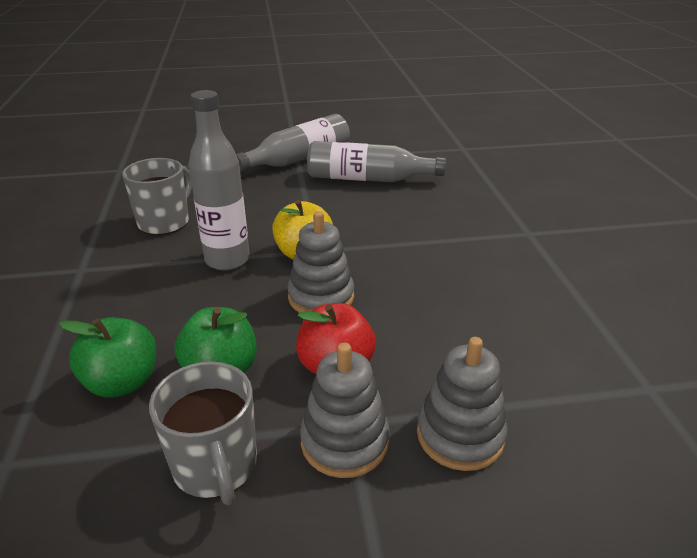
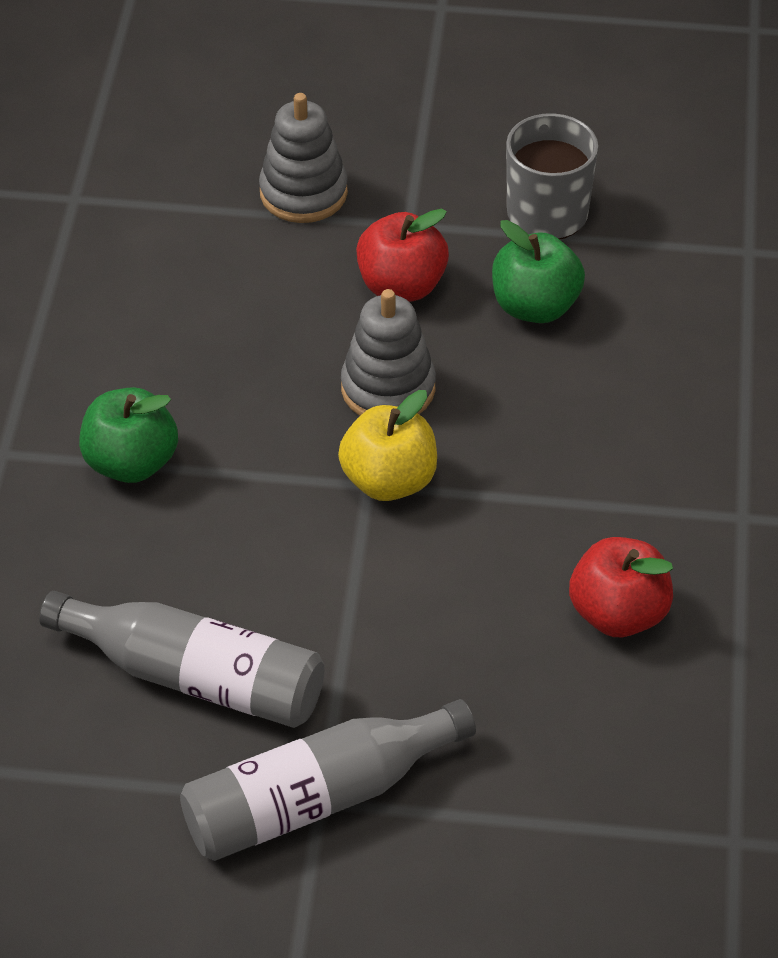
camera: 165 degrees left, 15 degrees up
green apple [59,317,156,398] -> green apple moved to [79,387,178,483]
grey mug [122,158,192,235] -> red apple [569,537,673,637]
grey bottle [188,90,250,271] -> none
grey stacking toy [300,343,390,478] -> none

